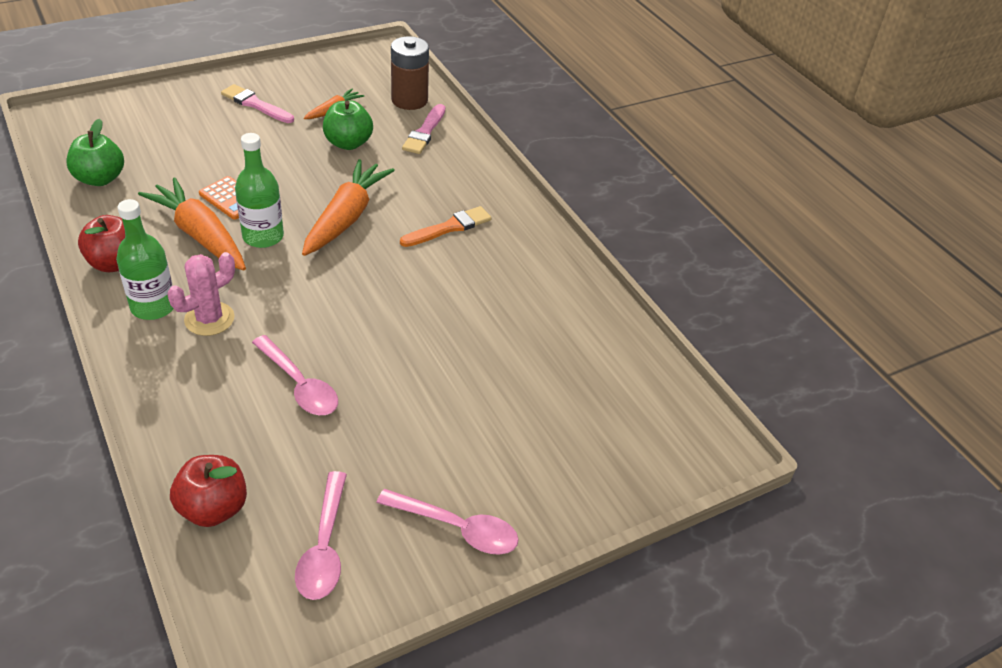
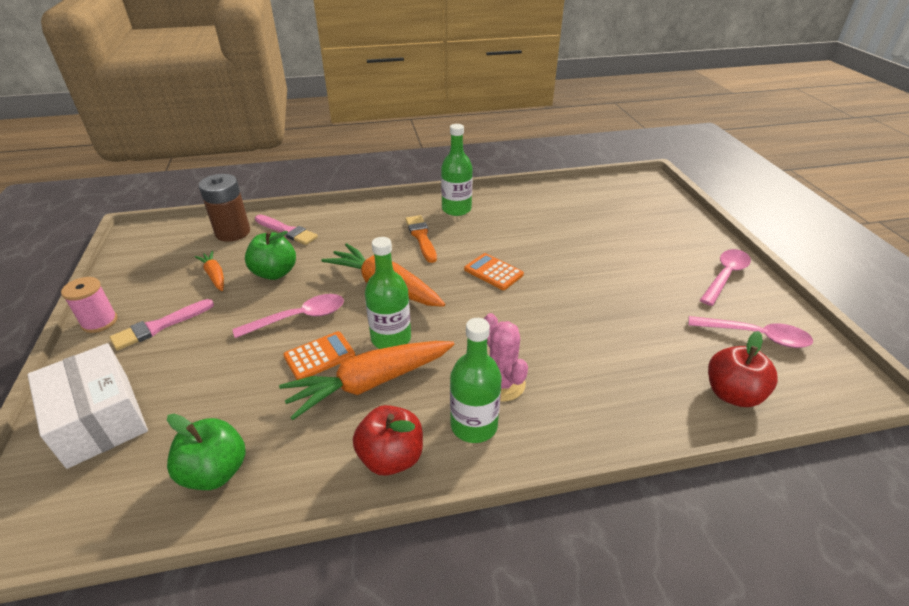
camera: 70 degrees left, 5 degrees down
pink spoon [252,335,338,415] -> pink spoon moved to [233,294,344,338]
none -> white box [27,343,148,469]
none -> pink spool [61,277,117,333]
none -> green bottle [441,124,473,216]
none -> orange calculator [464,253,524,290]

